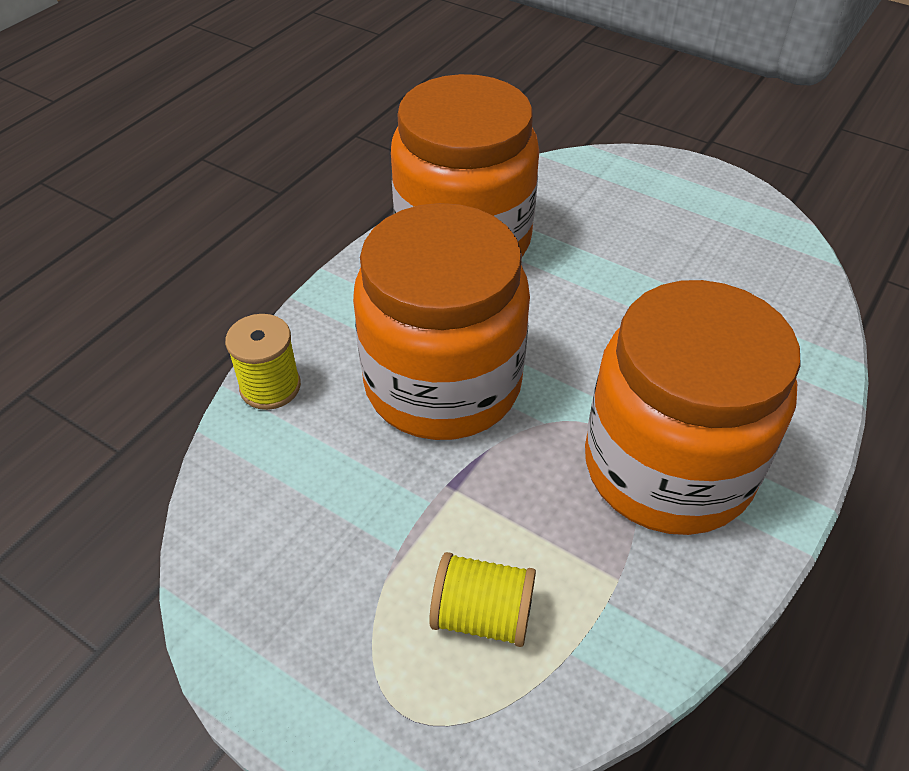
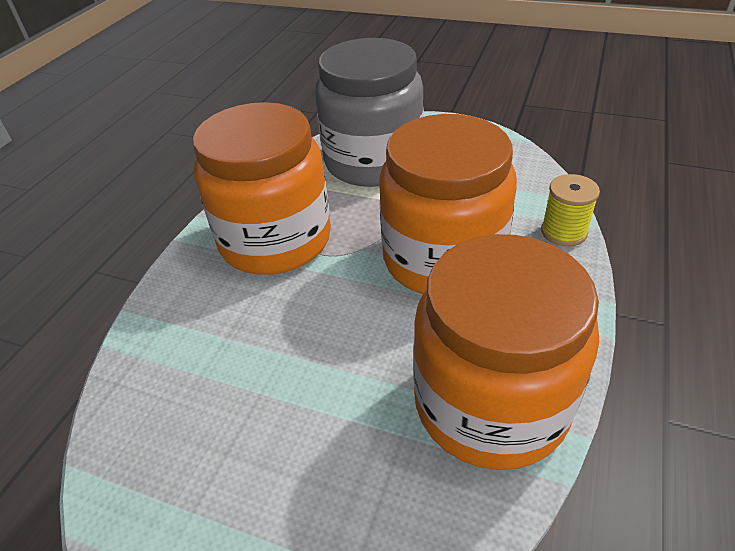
camera: 170 degrees right, 5 degrees down
yellow spool [429,552,536,647] -> grey jar [315,38,424,187]

